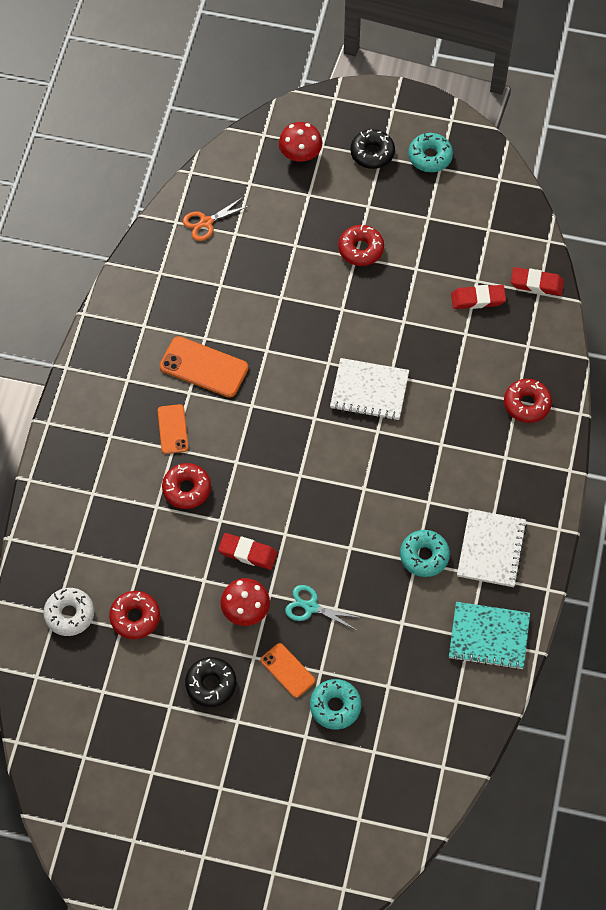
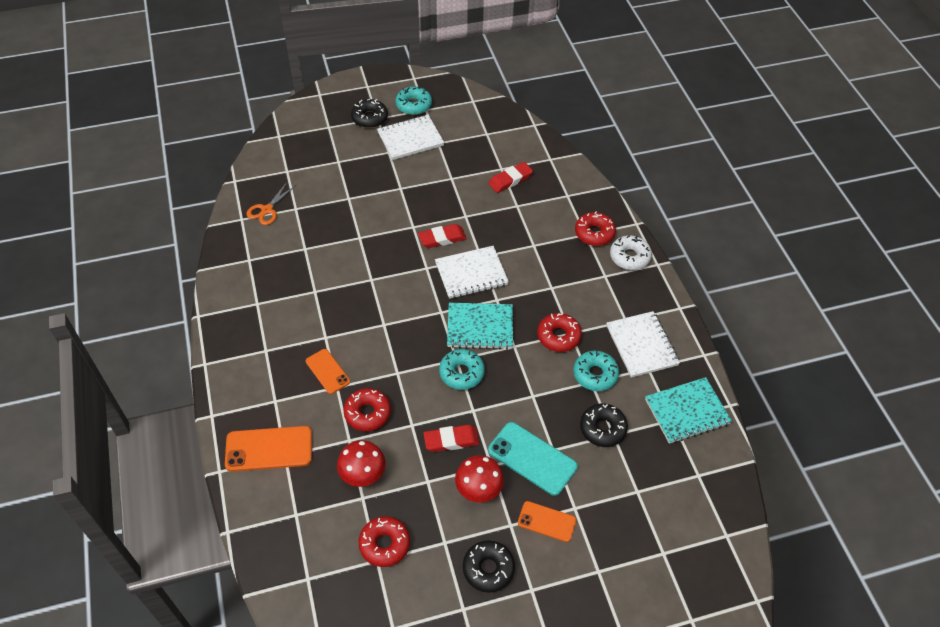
camera: 30 degrees left, 10 degrees down
white donut [43,588,94,636] -> white donut moved to [610,235,652,270]
orange phone [159,336,248,398] -> orange phone moved to [225,426,312,472]
red mushroom [279,122,322,162] -> red mushroom moved to [337,440,386,487]
turquoise scissors [285,585,361,630] -> turquoise phone [488,422,578,496]
turquoise donut [310,679,361,730] -> turquoise donut moved to [439,349,485,390]
red donut [338,224,384,266] -> red donut moved to [537,313,582,352]
red eraser [511,267,564,296] -> red eraser moved to [418,224,467,248]
none -> white notebook [377,115,444,160]
none -> turquoise notebook [447,303,513,350]
none -> black donut [580,403,628,447]

